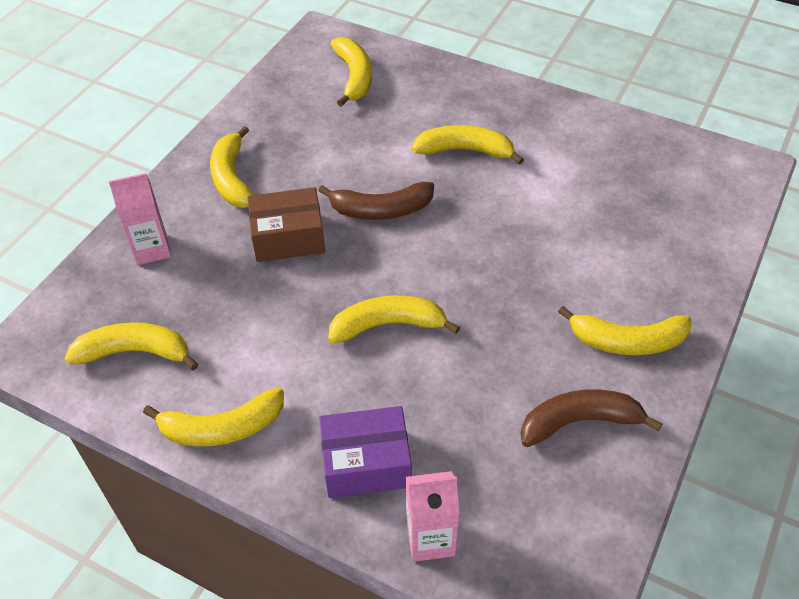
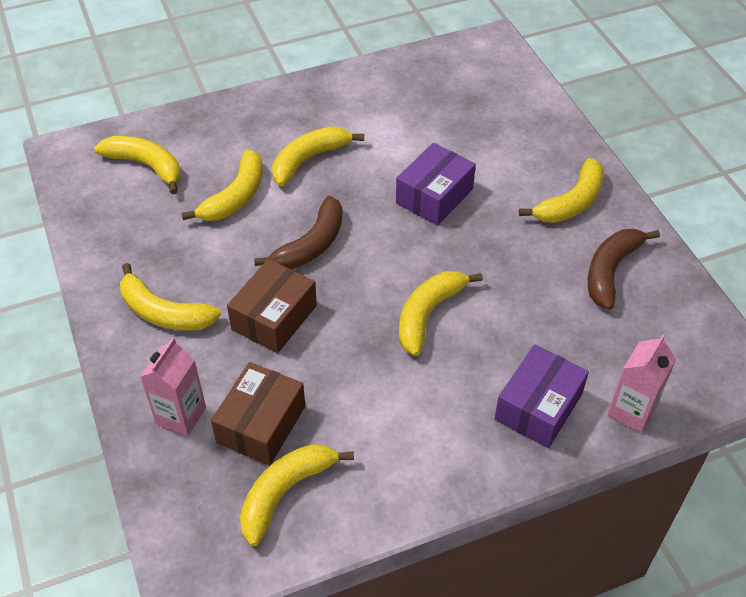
camera: 50 degrees left, 0 degrees up
yellow banana [143,387,284,446] -> yellow banana moved to [182,149,263,221]
none -> brown box [211,362,305,465]
none -> purple box [396,143,476,226]

